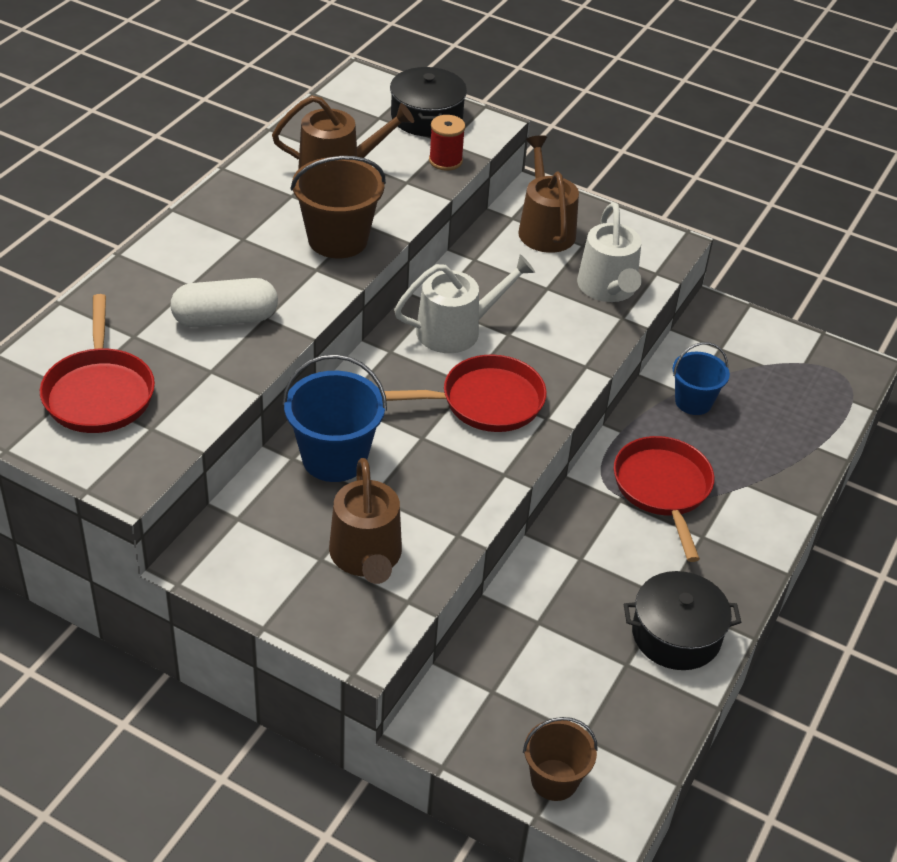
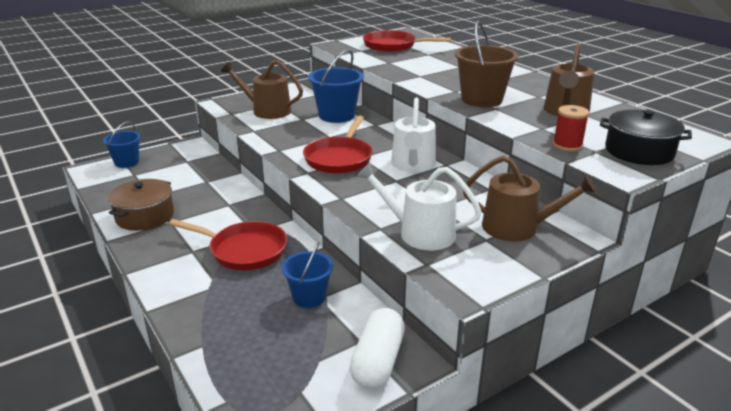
camera: 120 degrees right, 15 degrees down
white capsule [170,278,278,327] -> white capsule moved to [350,308,405,389]
brown bucket [523,717,598,801] -> blue bucket [103,121,141,168]
black pot [624,571,741,670] -> brown pot [108,179,174,231]

